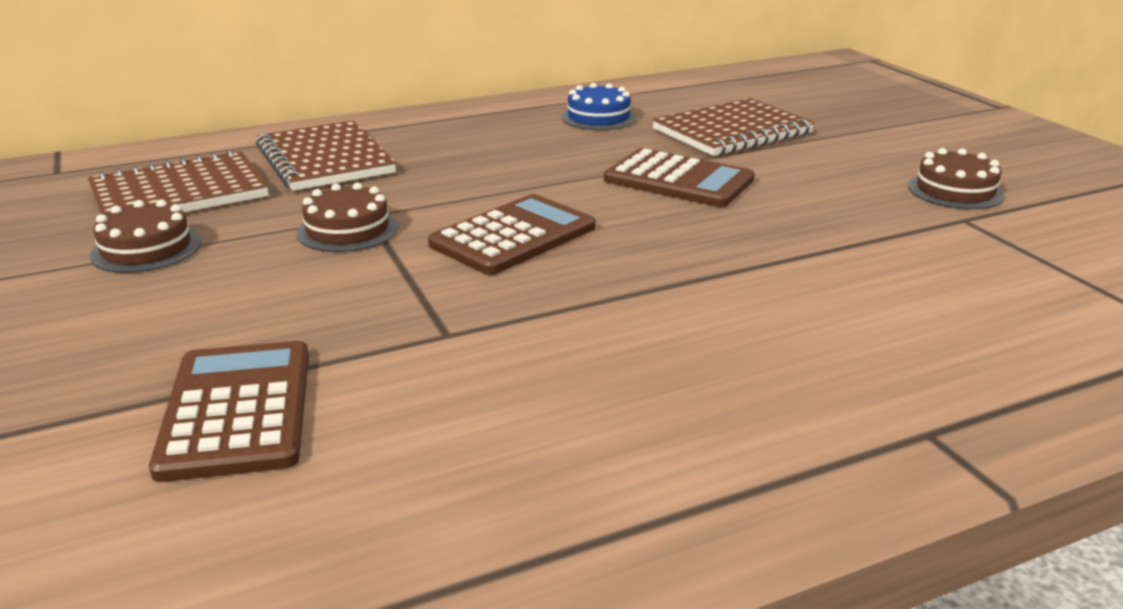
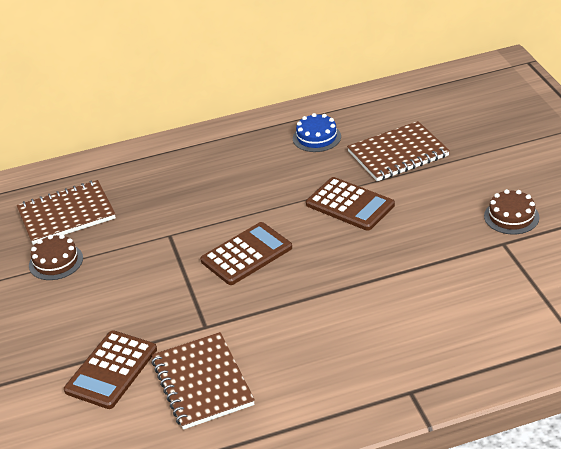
camera: 10 degrees right, 10 degrees up
brown calculator [149,341,309,482] -> brown calculator turned 150 degrees counterclockwise [64,330,157,409]
brown notebook [256,120,397,191] -> brown notebook moved to [151,332,255,430]
brown cake [296,182,398,252] -> none

